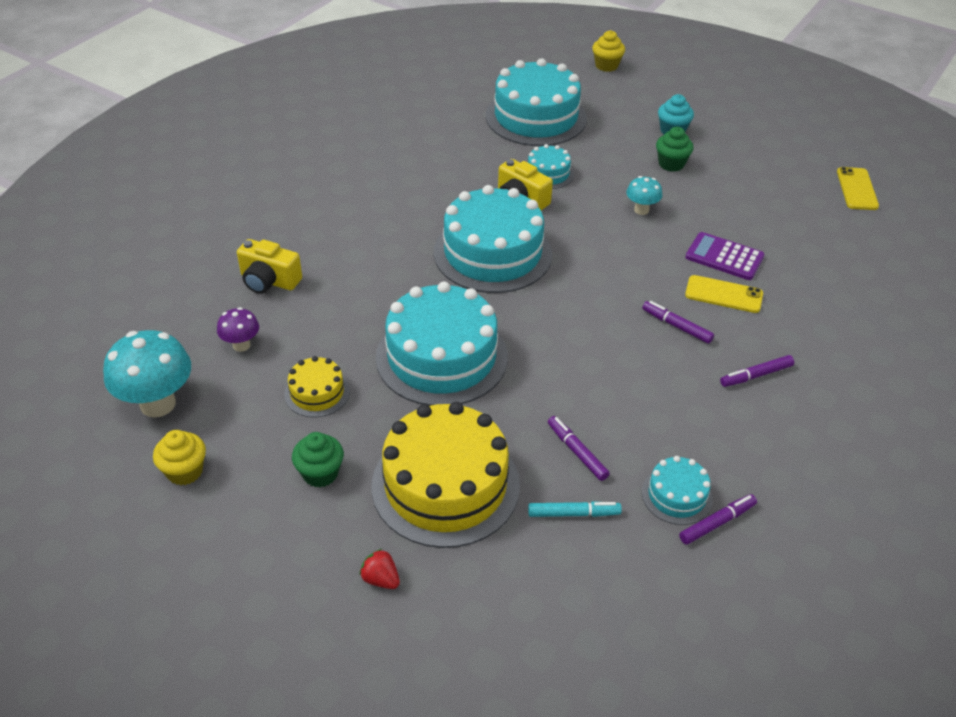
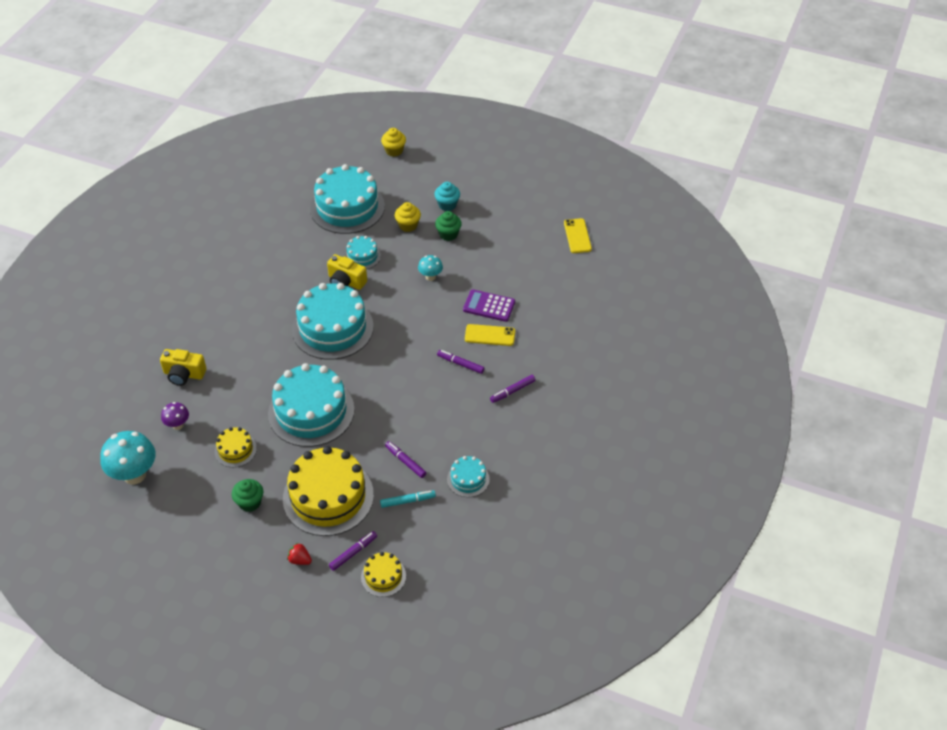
camera: 10 degrees left, 5 degrees up
yellow cupcake [153,430,206,485] -> yellow cupcake moved to [395,202,421,232]
purple marker [679,494,757,545] -> purple marker moved to [329,531,377,571]
none -> yellow cake [361,552,406,597]

